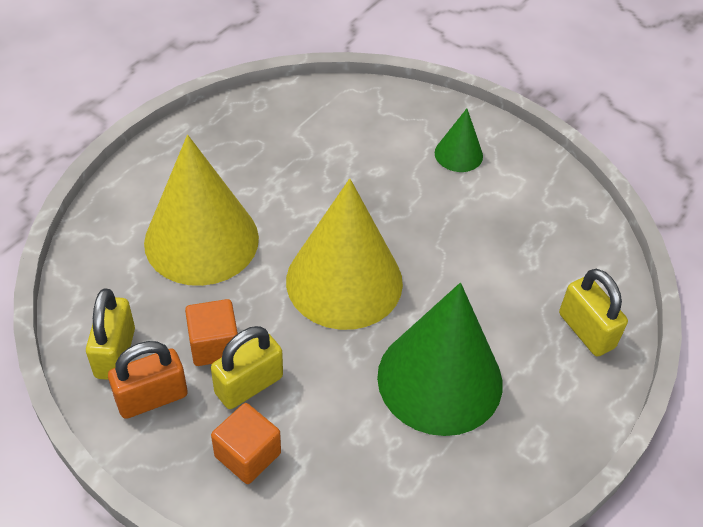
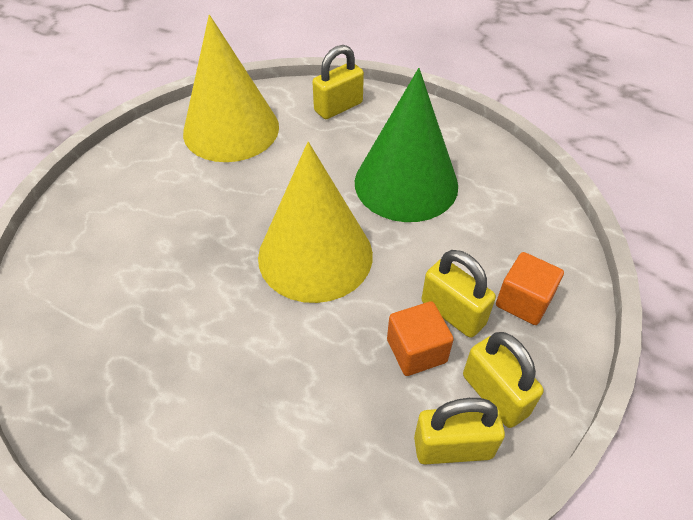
camera: 95 degrees left, 0 degrees up
orange padlock [108,341,188,419] -> yellow padlock [463,332,544,428]
yellow cone [144,135,259,286] -> yellow cone moved to [183,15,279,162]
green cone [435,109,483,172] -> none

